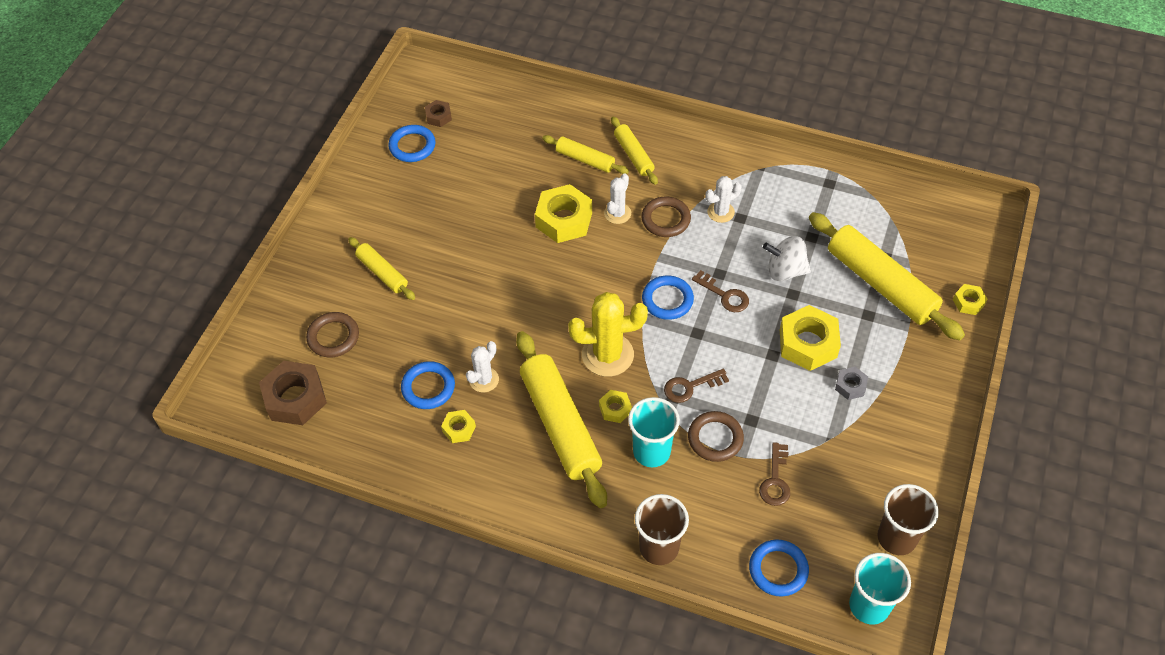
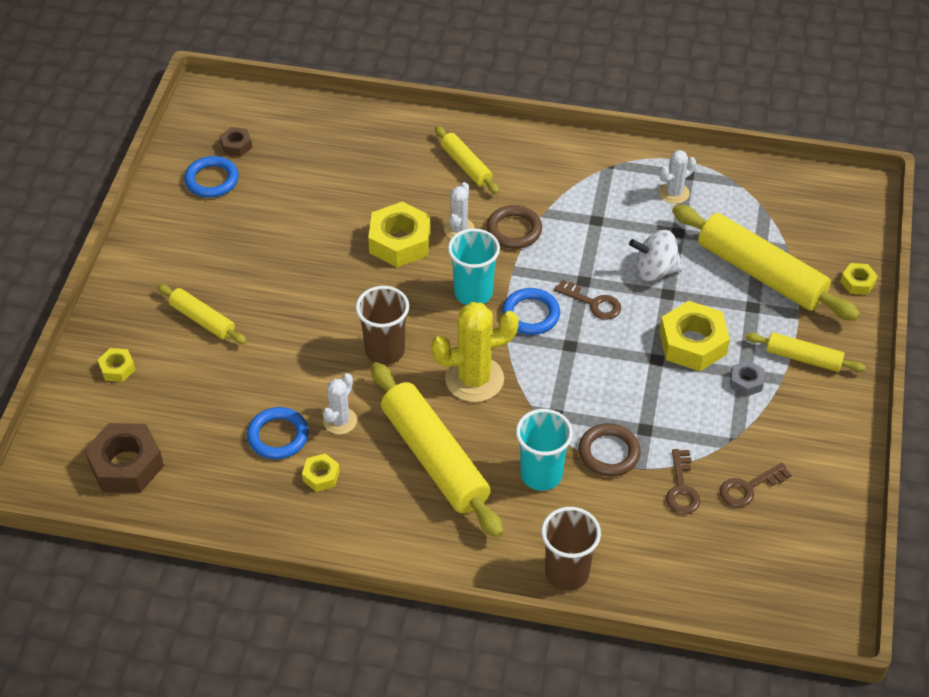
camera: 10 degrees left, 5 degrees down
brown ring [306,312,359,357] -> none
yellow rolling pin [542,135,629,174] -> yellow rolling pin moved to [746,332,866,372]
yellow nut [599,390,632,423] -> yellow nut moved to [98,348,135,382]
brown key [664,369,729,403] -> brown key moved to [720,463,791,507]
white cactus [705,176,742,223] -> white cactus moved to [659,150,696,204]
blue ring [749,540,809,596] -> none
turquoise cup [849,553,911,625] -> turquoise cup moved to [448,228,500,305]
brown cup [878,484,939,555] -> brown cup moved to [356,286,409,365]

